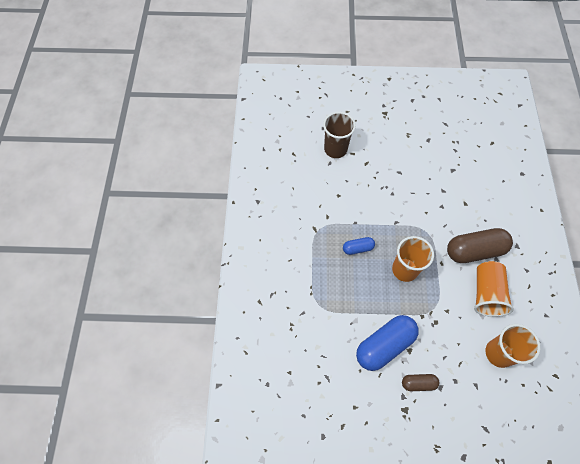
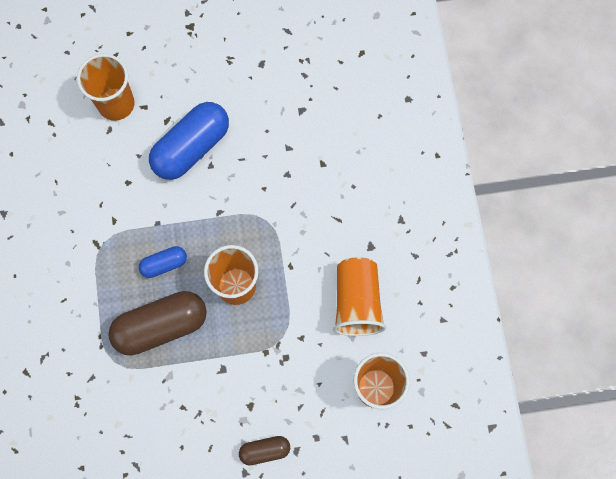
camera: 10 degrees left, 10 degrees up
brown cup [323,112,356,158] -> orange cup [77,54,135,121]
blue capsule [356,315,419,371] -> blue capsule moved to [149,102,229,180]
brown capsule [447,228,513,263] -> brown capsule moved to [109,291,207,355]

